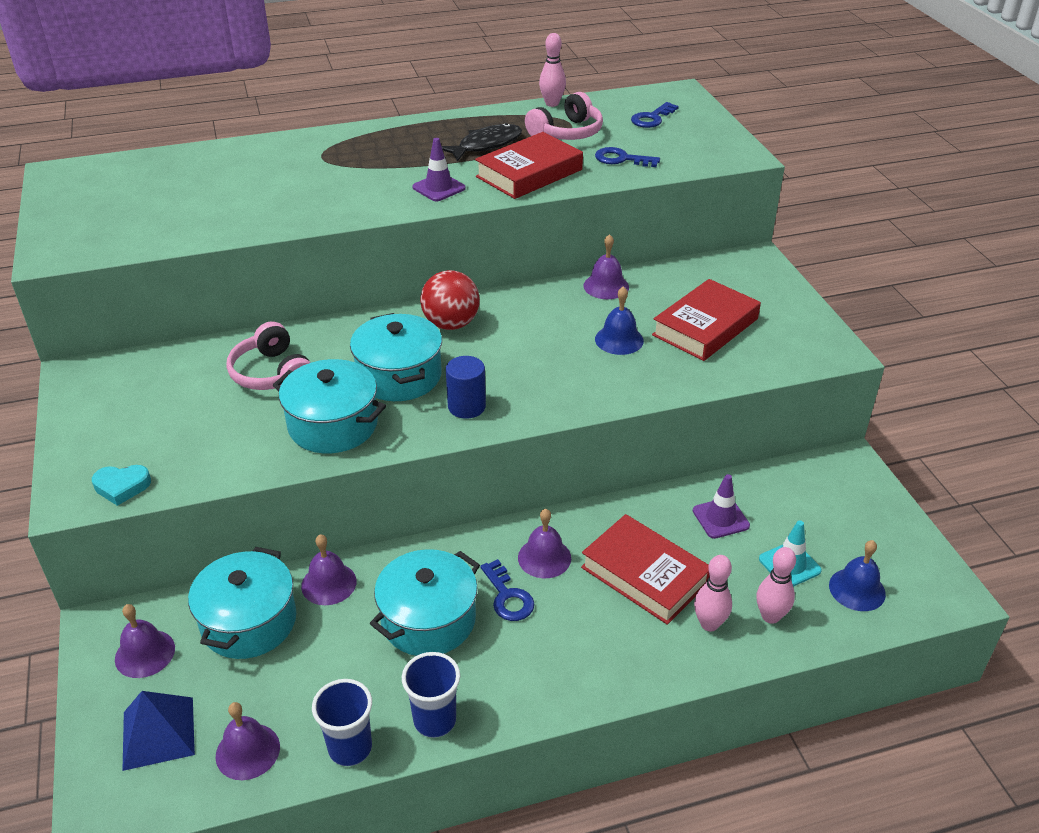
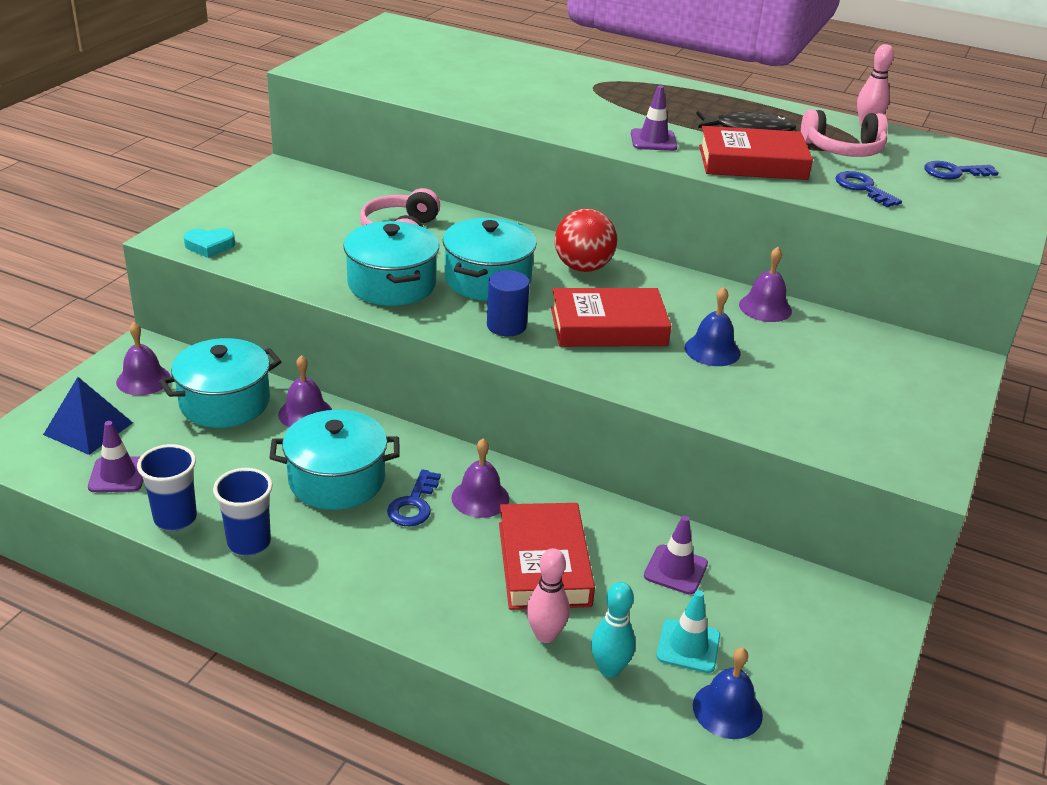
camera: 40 degrees right, 5 degrees down
turquoise heart [92,465,151,506] -> turquoise heart turned 45 degrees counterclockwise [184,228,235,258]
purple bell [216,702,280,780] -> purple traffic cone [88,421,143,492]
red book [652,279,761,361] -> red book moved to [551,288,671,347]
pink bowling pin [756,547,796,624] -> turquoise bowling pin [591,582,636,678]

